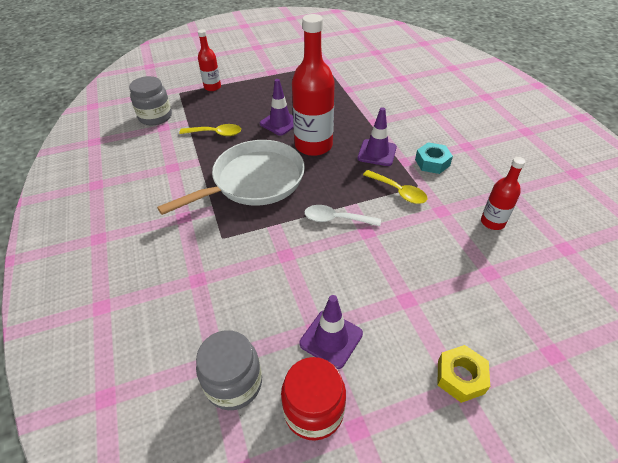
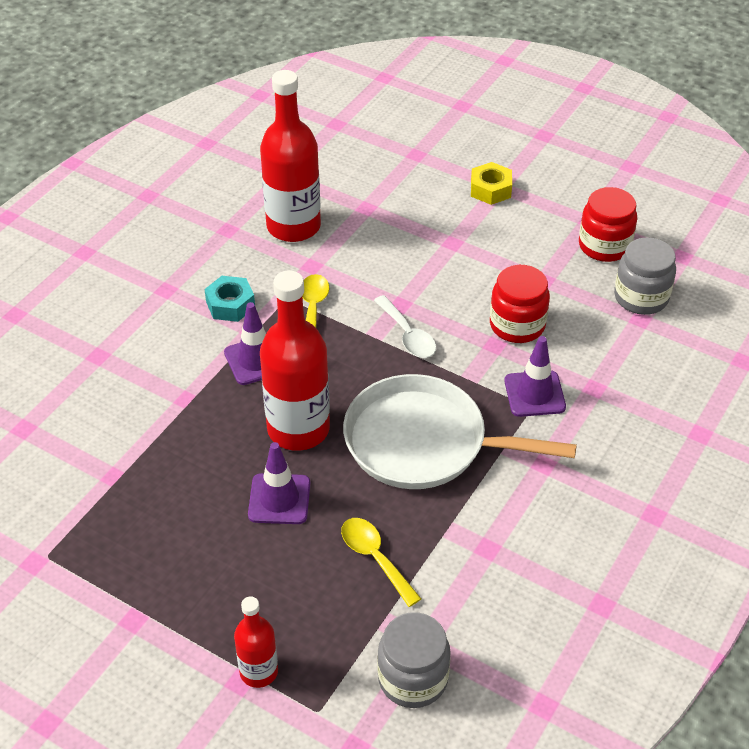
camera: 130 degrees left, 0 degrees up
purple traffic cone [299,295,363,369] -> purple traffic cone moved to [504,336,566,417]
red bottle [481,157,526,230] -> red bottle [260,70,321,242], size x1.89
none -> red jar [490,265,550,343]

